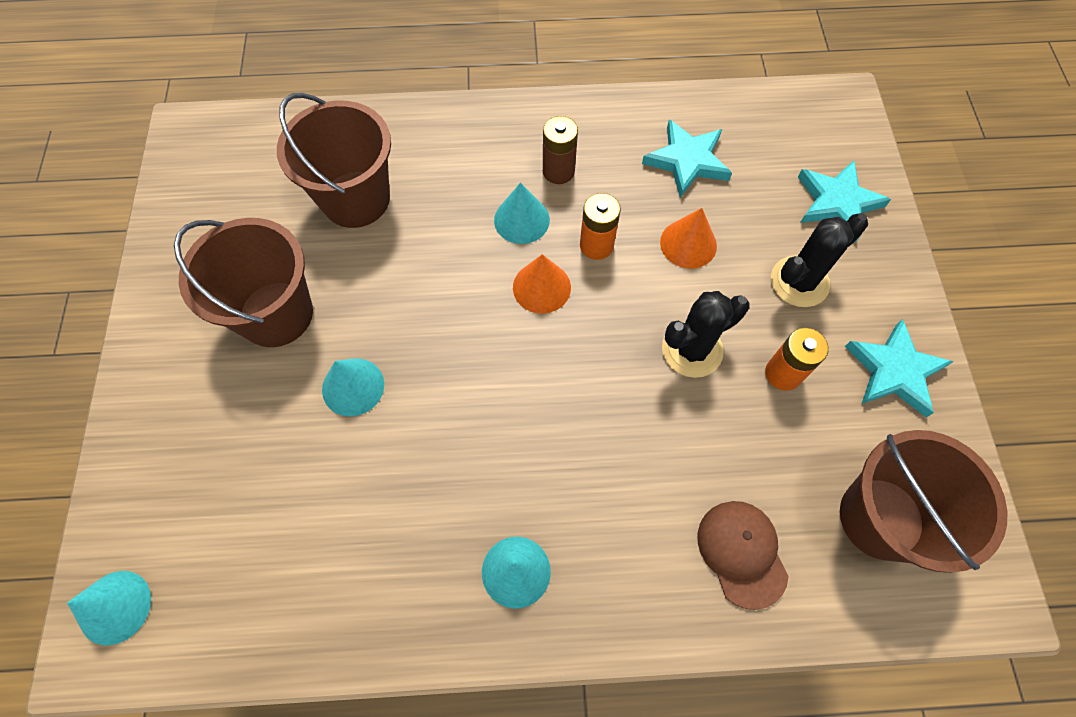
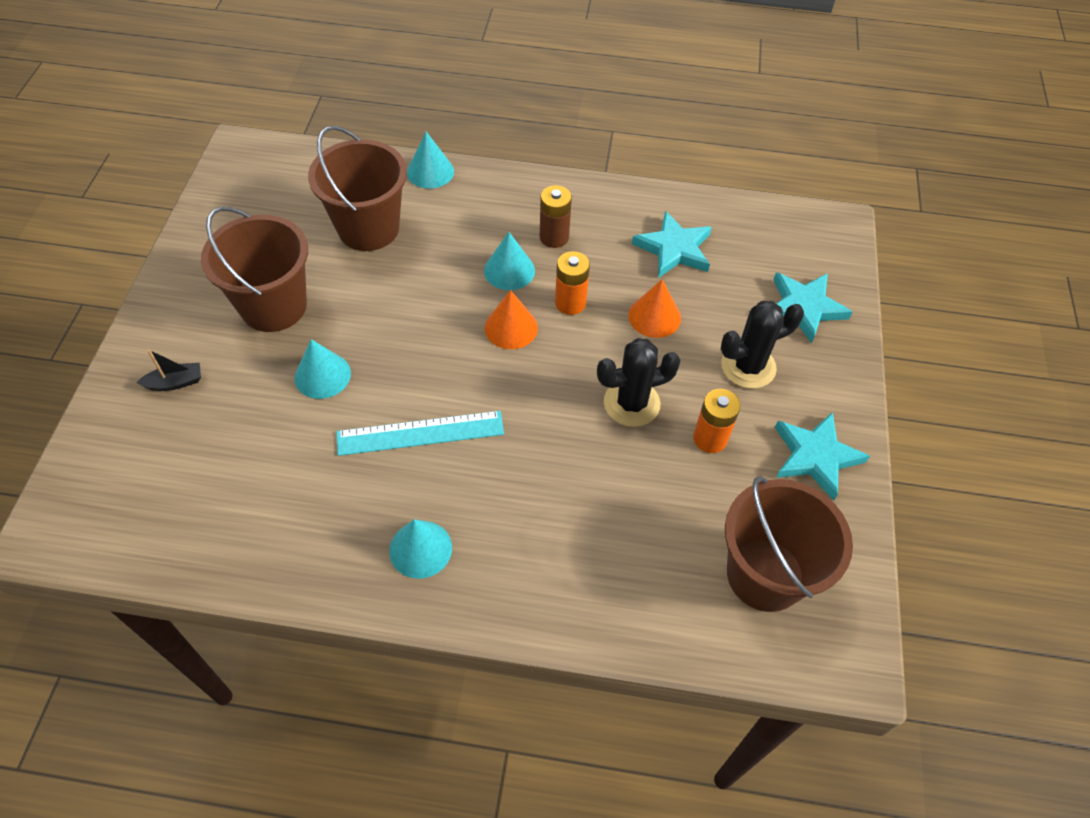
camera: 10 degrees right, 10 degrees down
turquoise cone [67,571,151,646] -> turquoise cone moved to [407,132,454,189]
brown cap [698,501,789,610] -> none
none -> black boat [136,349,201,391]
none -> turquoise ruler [337,411,504,456]

